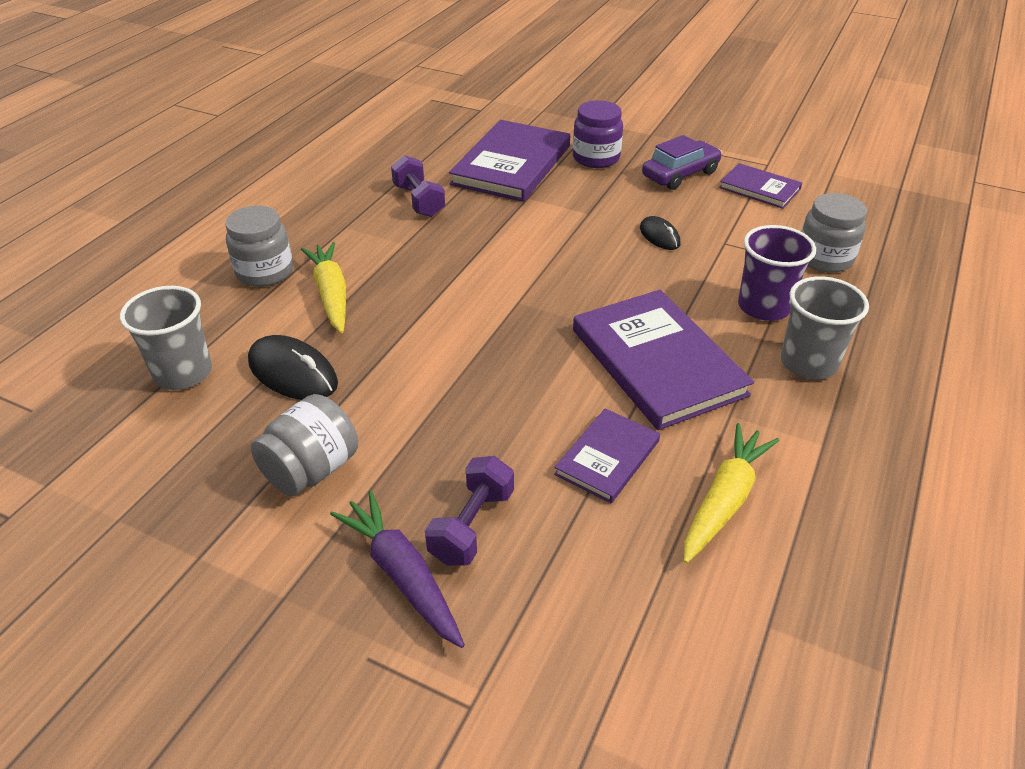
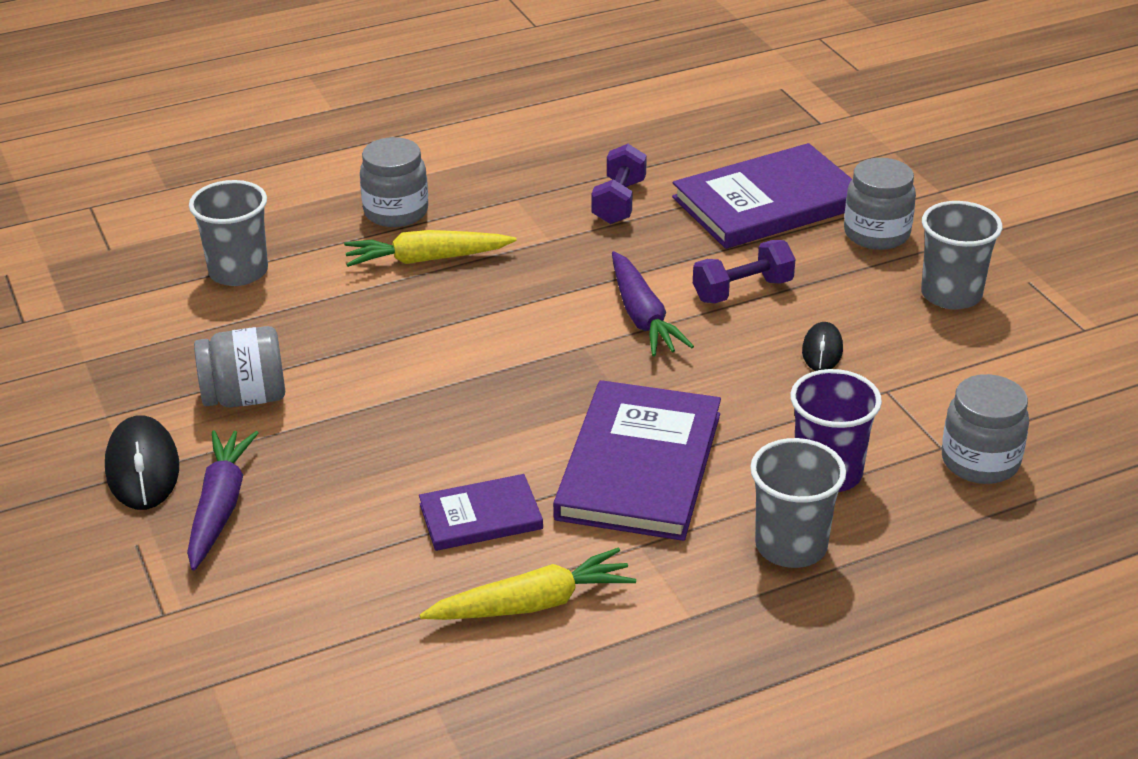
camera: 40 degrees right, 5 degrees down
black mouse [248,335,338,400] -> black mouse moved to [105,415,179,510]
yellow carrot [301,242,346,333] -> yellow carrot turned 120 degrees counterclockwise [344,230,517,267]
purple dumbbell [425,456,514,566] -> purple dumbbell moved to [693,240,795,303]
purple jar [573,100,623,168] -> grey jar [844,158,916,250]
purple car [642,135,722,190] -> grey cup [921,201,1002,309]
purple book [719,163,802,209] -> none
none -> purple carrot [612,251,694,356]

